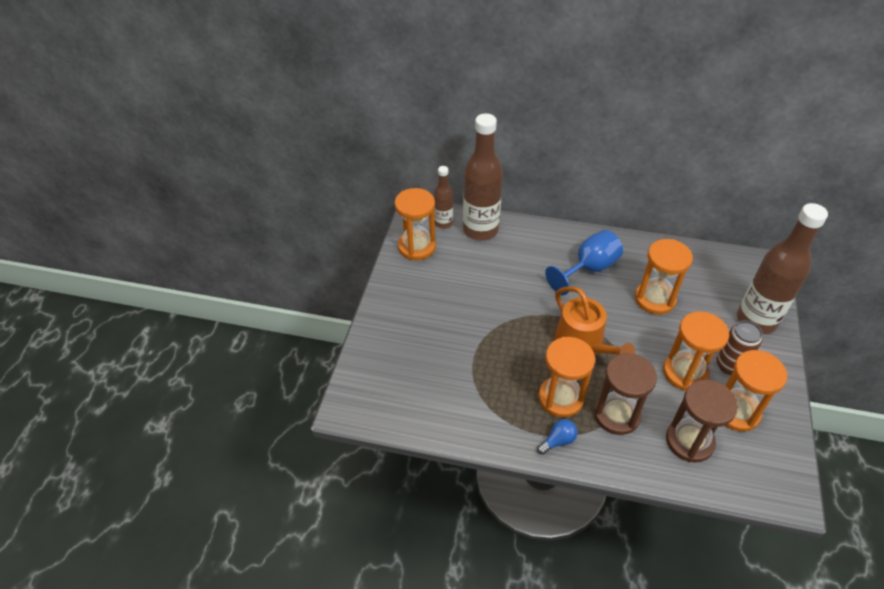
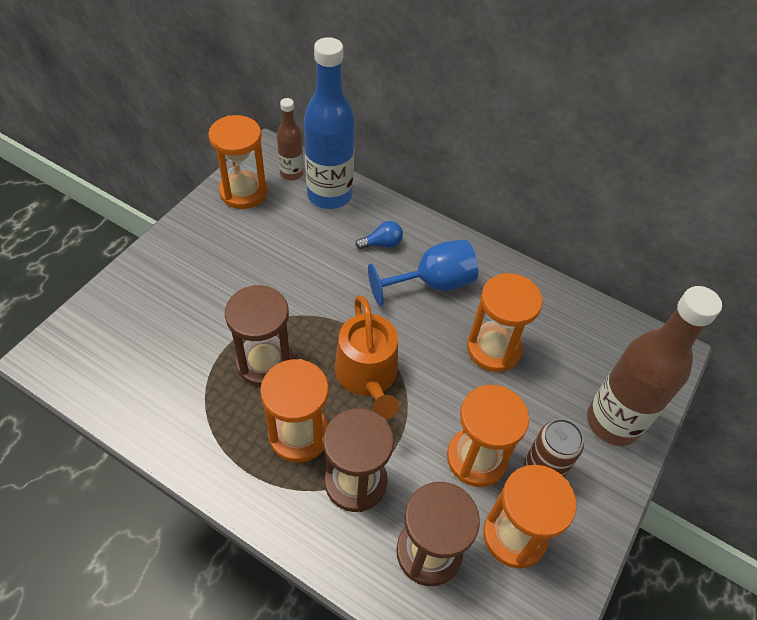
camera: 15 degrees right, 5 degrees up
brown bottle [463,113,503,241] -> blue bottle [304,37,355,209]
blue light bulb [537,419,578,455] -> blue light bulb moved to [355,221,403,249]
none -> brown hourglass [225,285,293,387]

